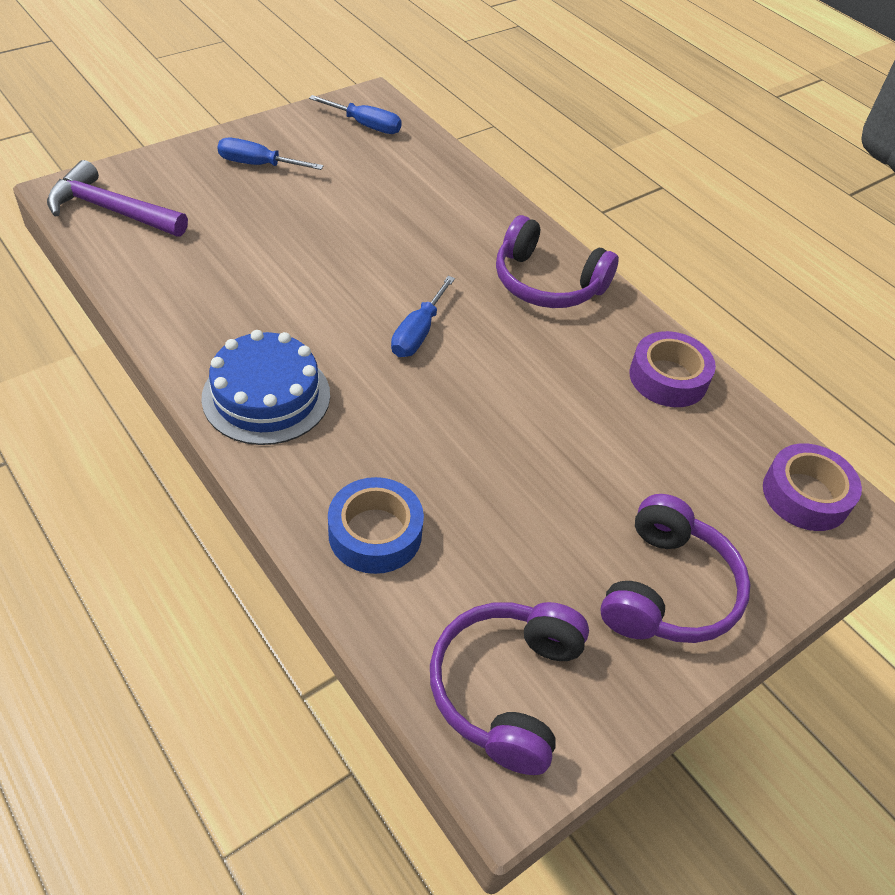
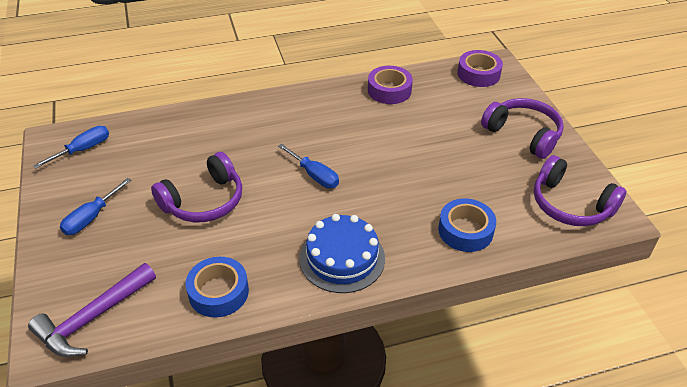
camera: 65 degrees left, 5 degrees down
purple headphones [496,215,619,308] -> purple headphones moved to [151,152,242,223]
none -> blue tape [186,257,249,318]

